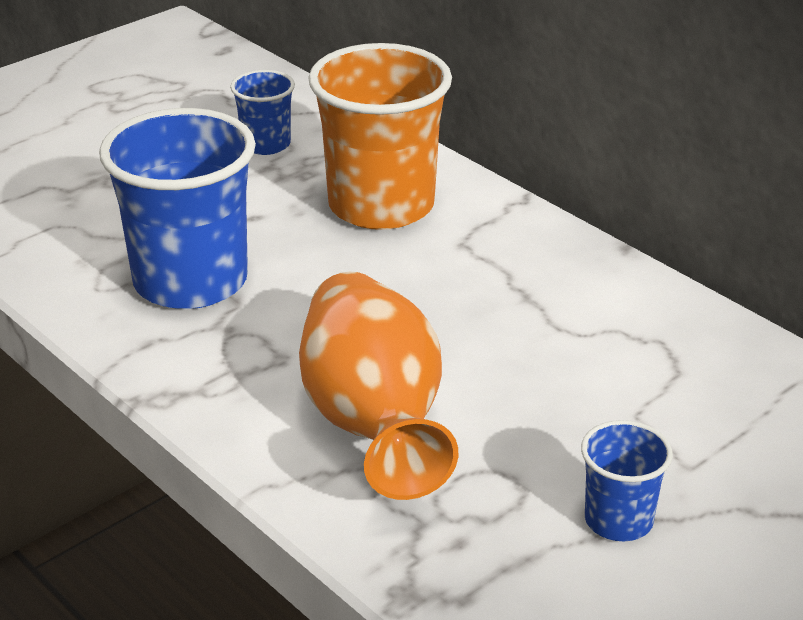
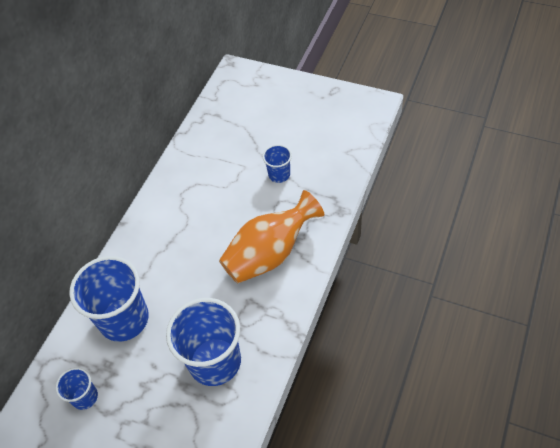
camera: 110 degrees left, 20 degrees up
orange cup [308,43,452,230] -> blue cup [69,256,149,342]

